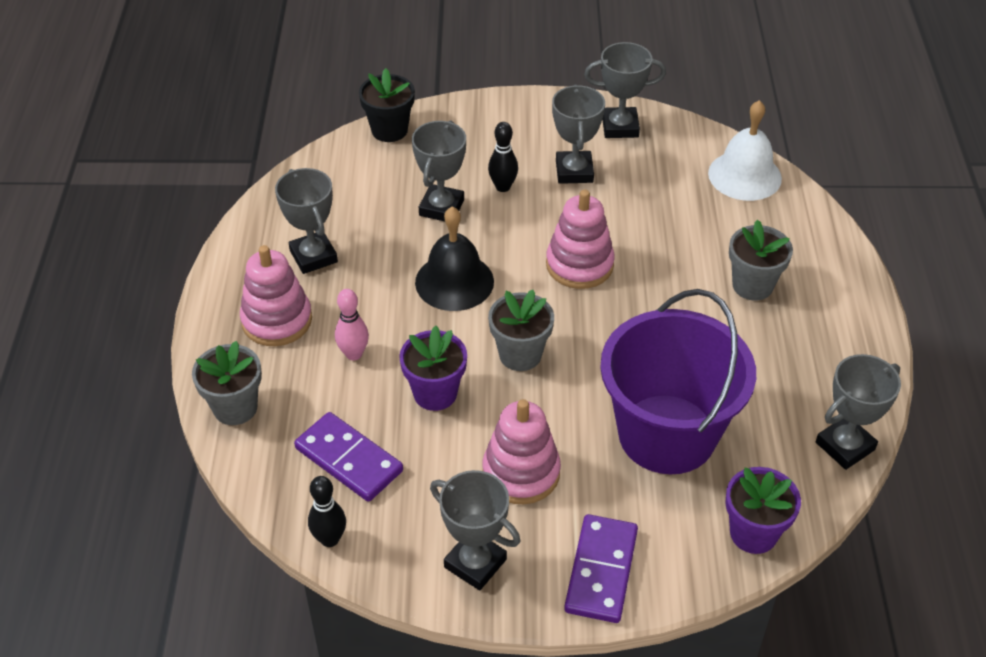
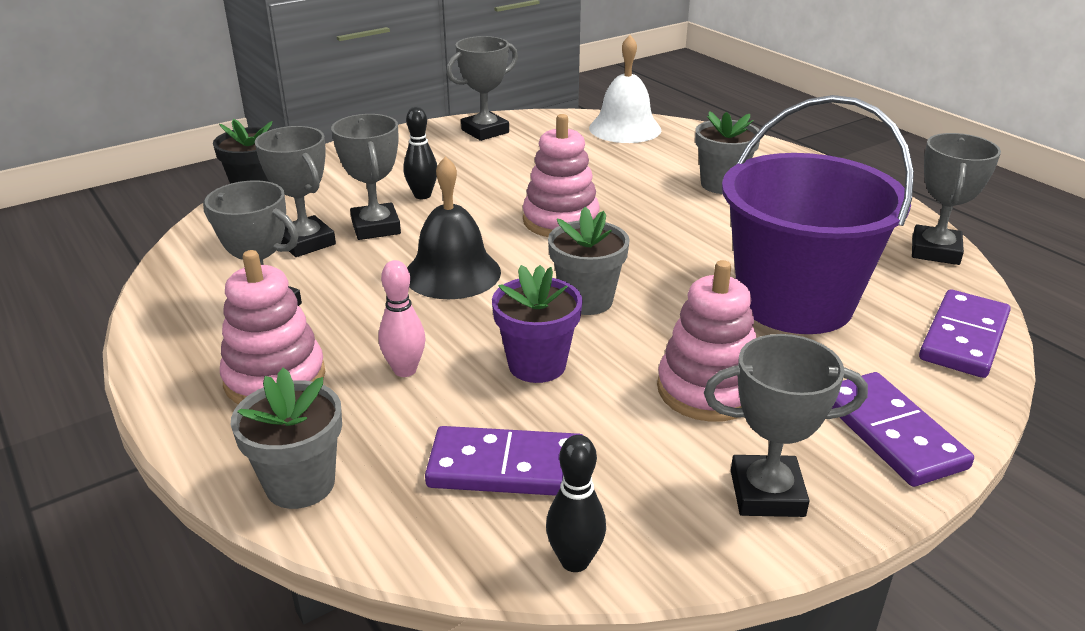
camera: 35 degrees left, 15 degrees down
grey trophy [552,85,605,184] -> grey trophy moved to [255,126,336,257]
purple flower pot [725,467,801,554] -> purple domino [919,289,1011,378]

